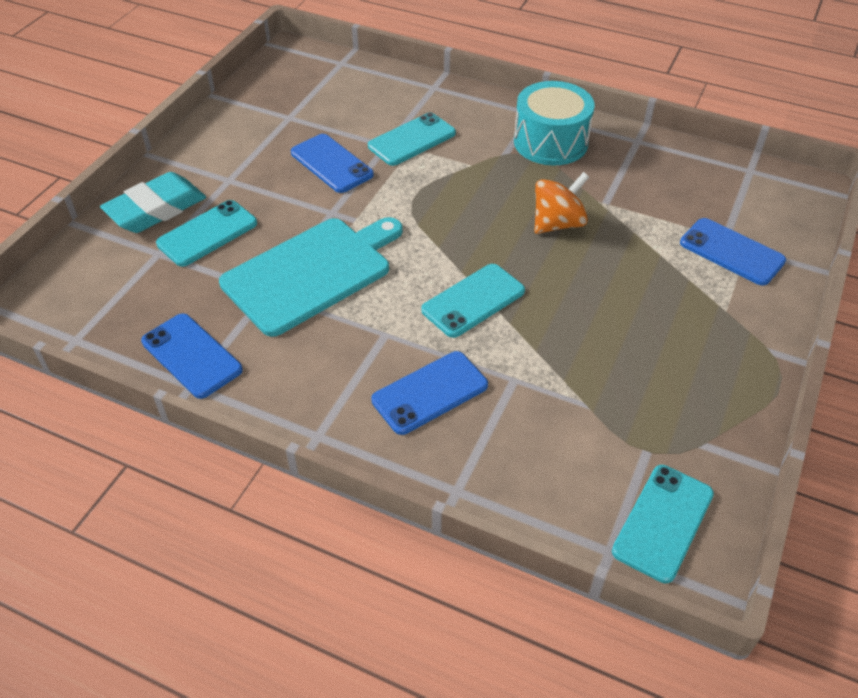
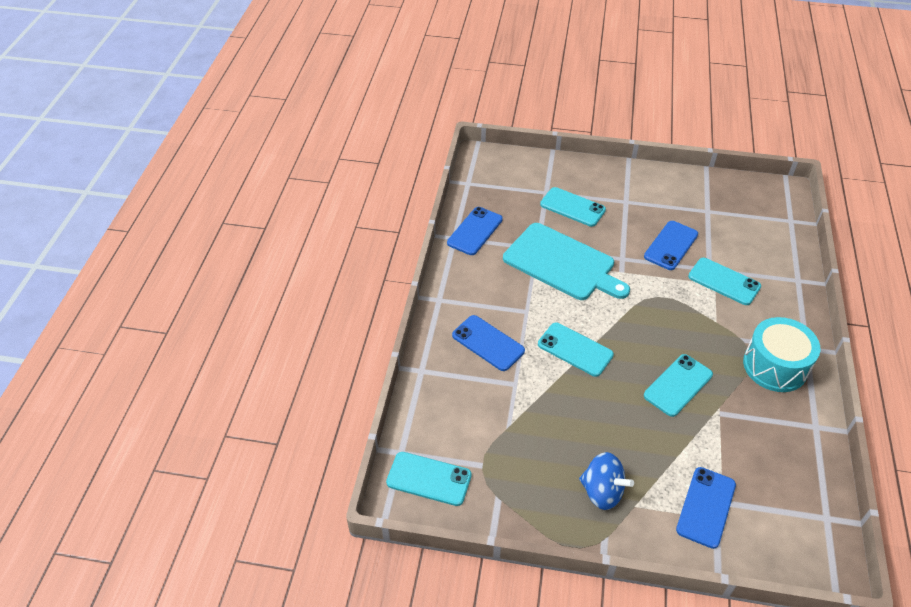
camera: 75 degrees right, 0 degrees up
turquoise eraser [100,172,206,233] -> none
orange spinning top [534,172,589,234] -> turquoise phone [644,354,713,417]
none -> blue spinning top [579,452,634,510]

